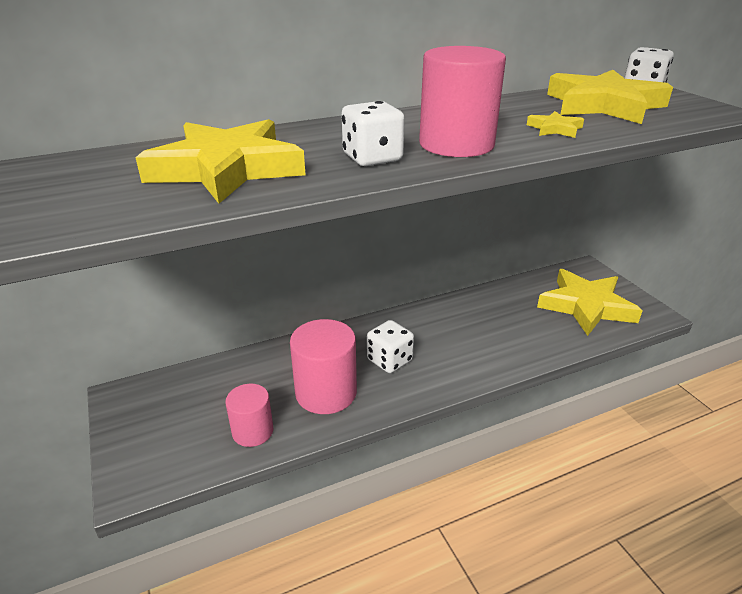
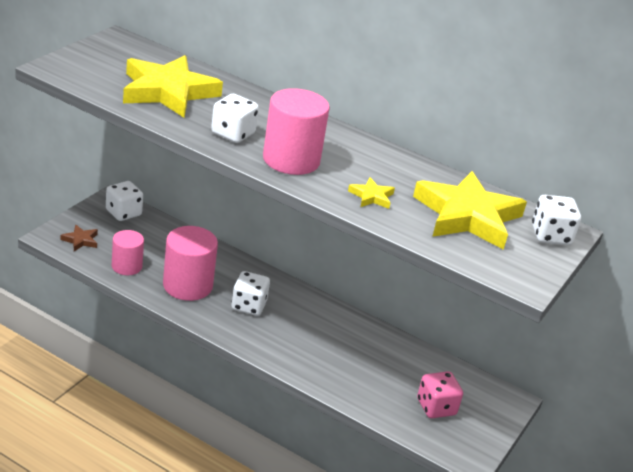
camera: 50 degrees right, 0 degrees up
yellow star [537,269,643,336] -> pink dice [417,371,463,418]
none -> brown star [60,225,98,251]
none -> white dice [106,181,143,221]

